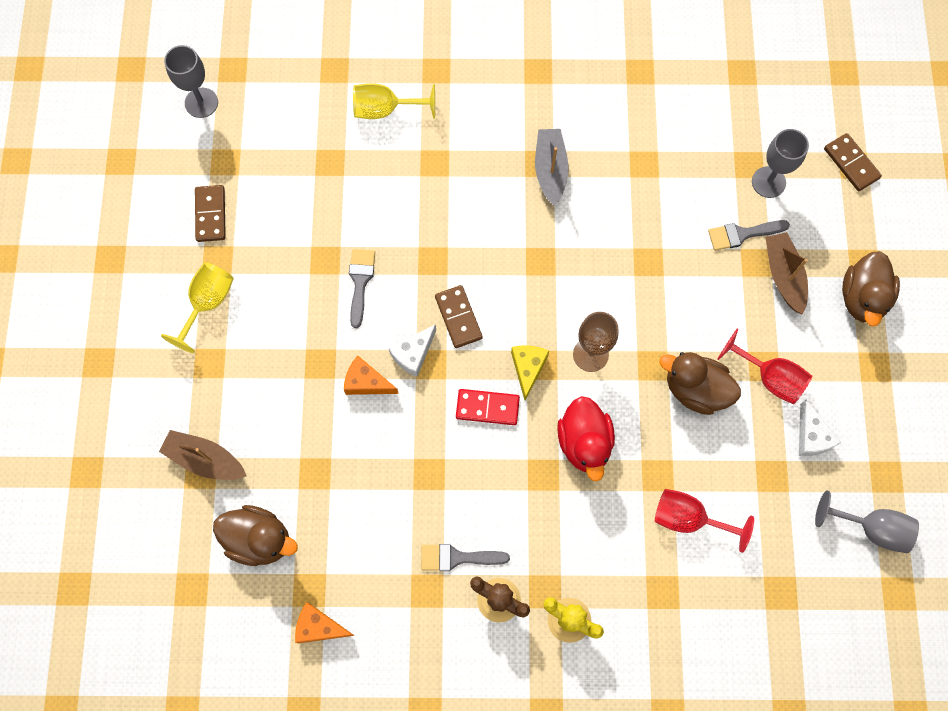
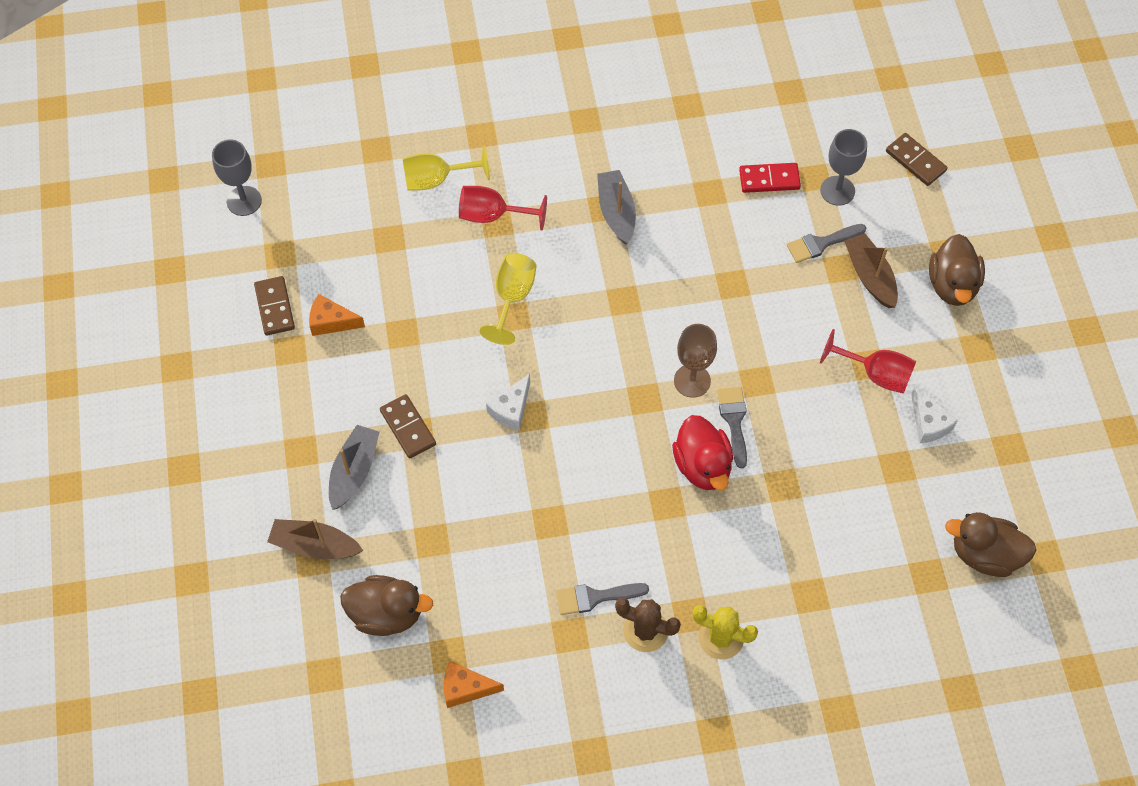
camera: 10 degrees left, 10 degrees down
yellow goblet [161,262,234,353] -> yellow goblet moved to [479,253,536,345]
orange cheese [344,356,399,395] -> orange cheese moved to [309,294,365,336]
grey brush [349,249,375,328] -> grey brush moved to [717,387,747,468]
brown domino [435,285,483,348] -> brown domino moved to [380,394,436,459]
red domino [456,389,520,425] -> red domino moved to [739,163,801,193]
yellow cheese [511,345,549,401] -> none
red goblet [655,489,754,553] -> red goblet moved to [459,186,547,230]
brown duck [660,352,741,415] -> brown duck moved to [945,512,1037,577]
grey goblet [815,490,919,553] -> none
none -> grey boat [329,425,379,510]

